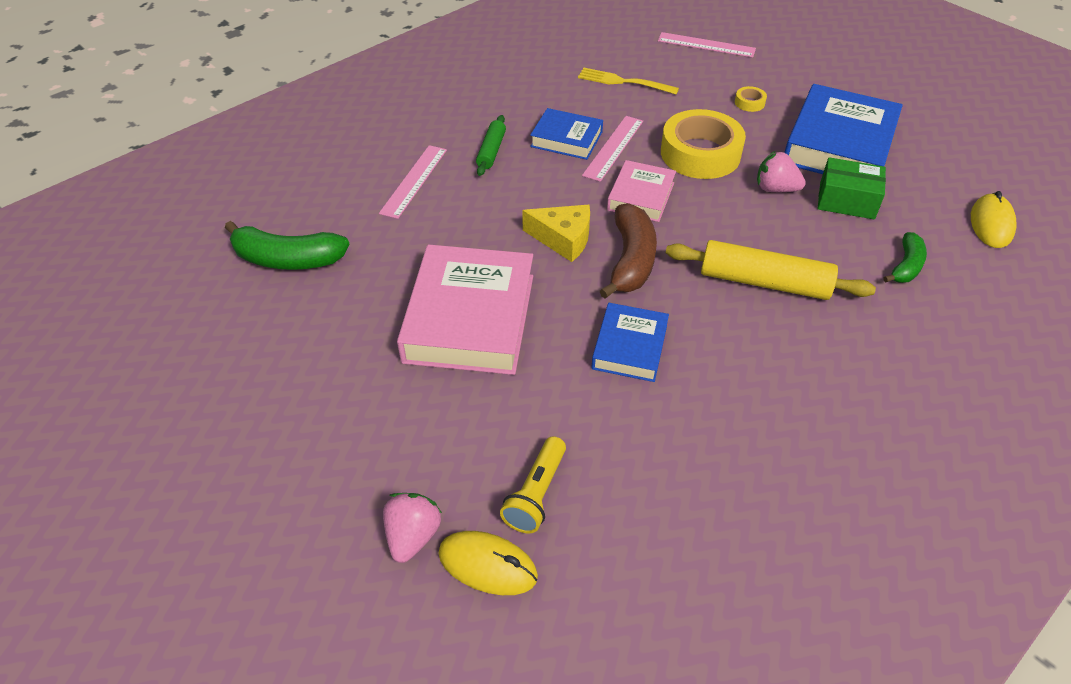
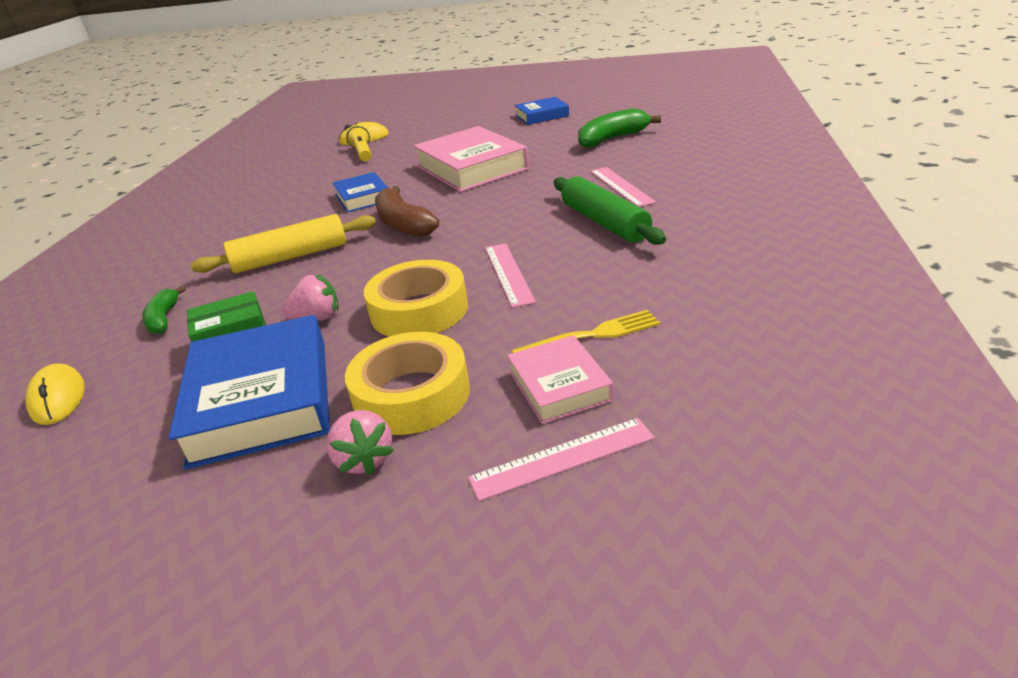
camera: 145 degrees right, 15 degrees down
pink strawberry [383,493,442,563] -> pink strawberry moved to [326,410,394,475]
green rolling pin [476,115,506,176] -> green rolling pin [554,176,666,245], size x1.79
yellow cheese [522,205,590,262] -> none
blue book [530,108,603,160] -> blue book moved to [515,97,569,125]
pink book [607,160,676,222] -> pink book moved to [507,335,614,424]
yellow tape [735,86,767,112] -> yellow tape [345,332,470,435], size x2.49

